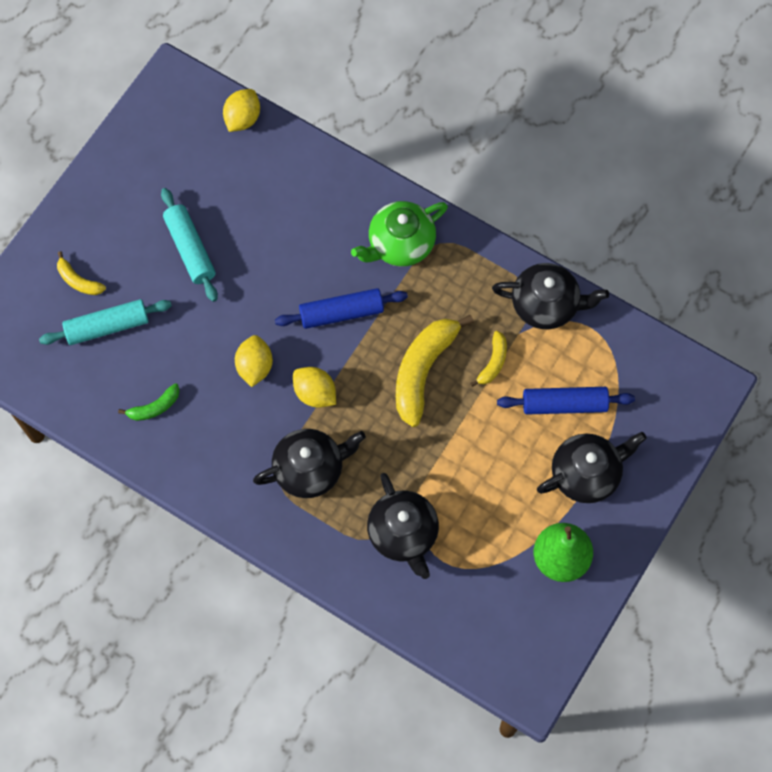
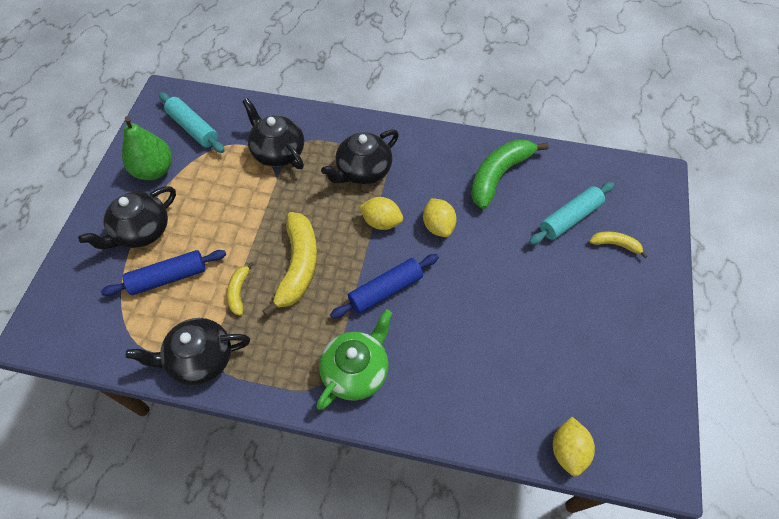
camera: 160 degrees right, 10 degrees down
green banana [118,383,180,421] -> green banana [471,139,549,209], size x2.02
turquoise rolling pin [161,188,218,302] -> turquoise rolling pin moved to [159,92,225,153]

